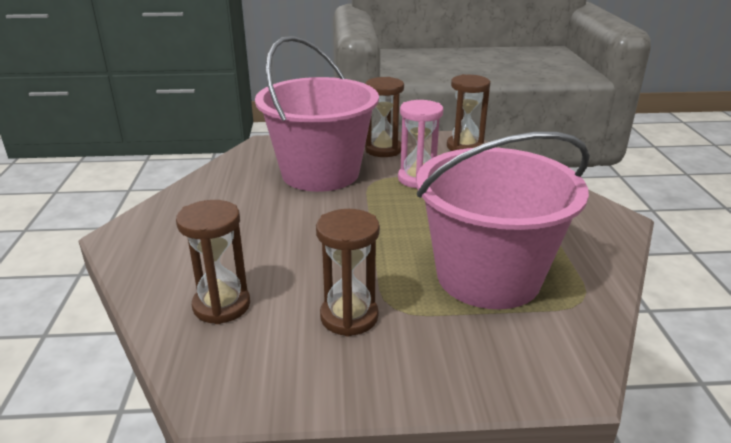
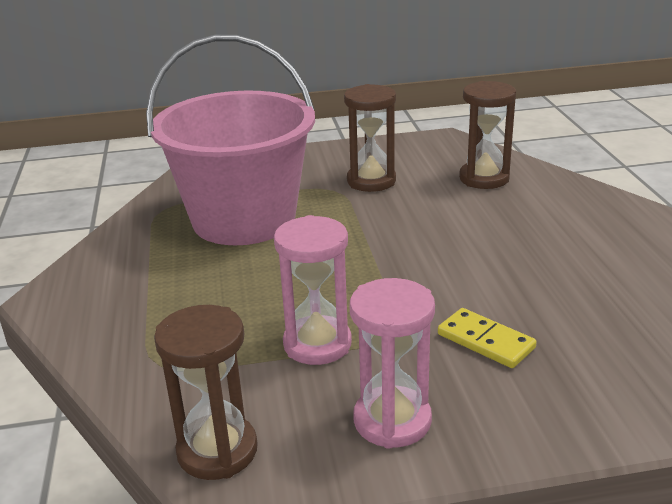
camera: 175 degrees right, 0 degrees up
pink bucket [255,36,379,192] -> yellow domino [438,308,536,368]
brown hourglass [365,77,404,157] -> pink hourglass [350,278,435,449]

